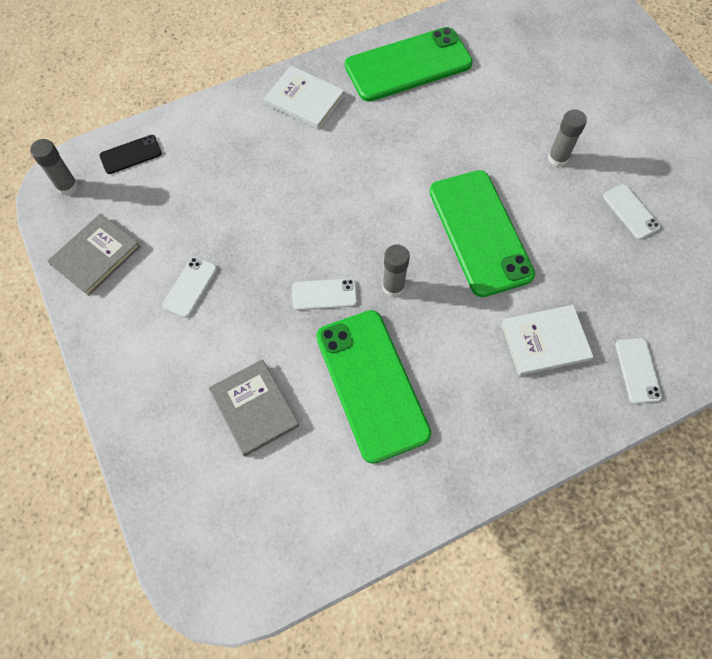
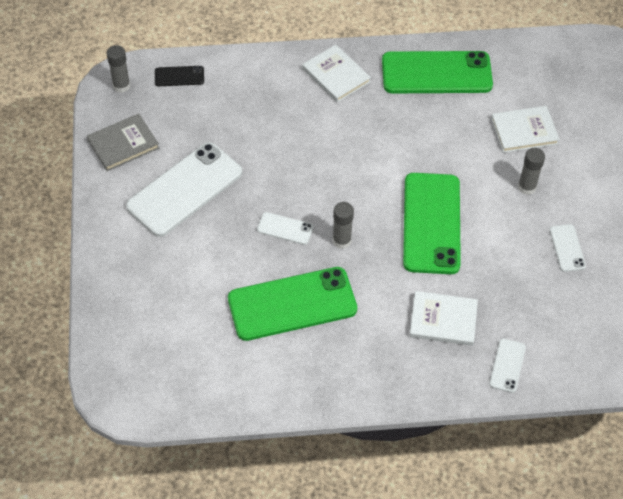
camera: 20 degrees right, 10 degrees down
white phone [162,257,217,318] -> white phone [126,142,242,237], size x2.22
grey book [209,359,299,456] -> none
green phone [316,310,431,464] -> green phone turned 75 degrees clockwise [228,267,357,341]
none -> white book [491,106,560,153]

